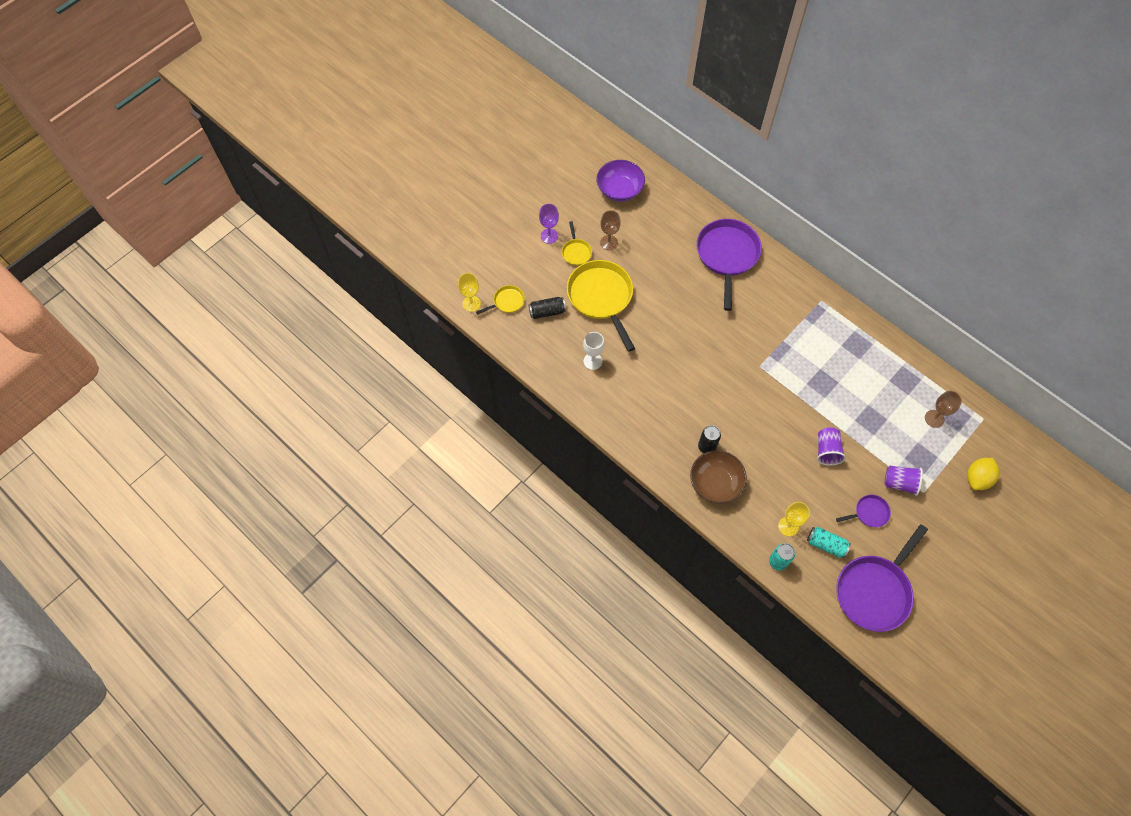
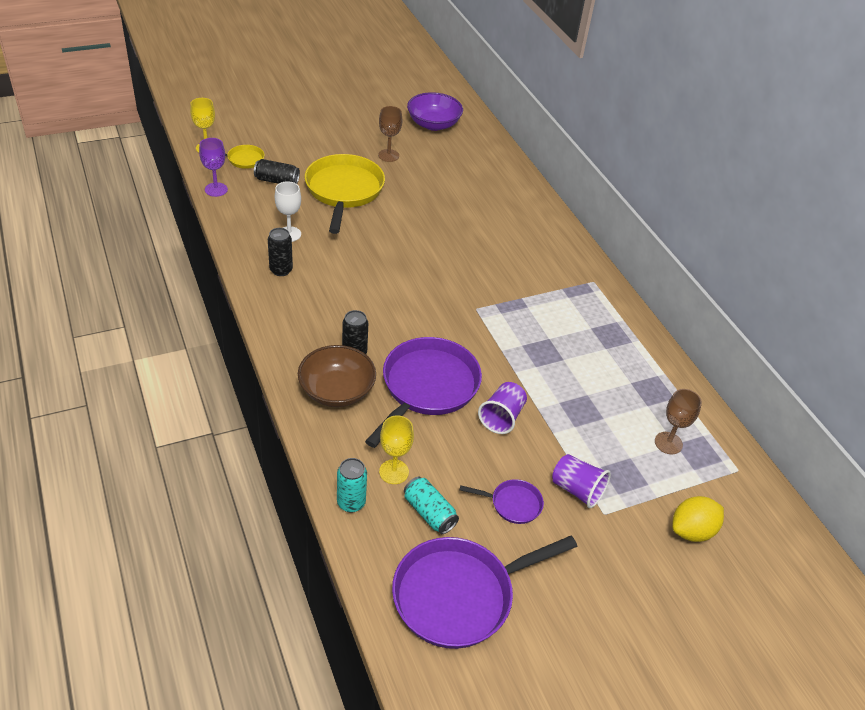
camera: 20 degrees right, 20 degrees down
purple goblet [539,204,559,244] -> purple goblet moved to [199,138,228,197]
yellow pan [562,221,592,266] -> none
purple pan [696,219,762,311] -> purple pan moved to [365,337,482,448]
none -> black can [268,228,293,276]

